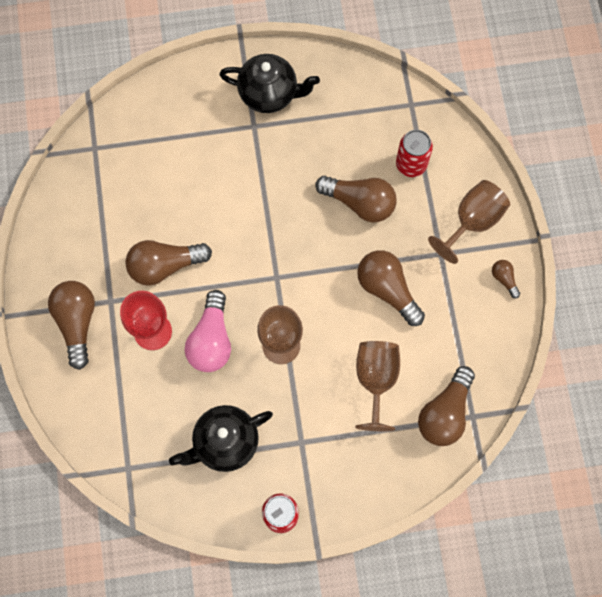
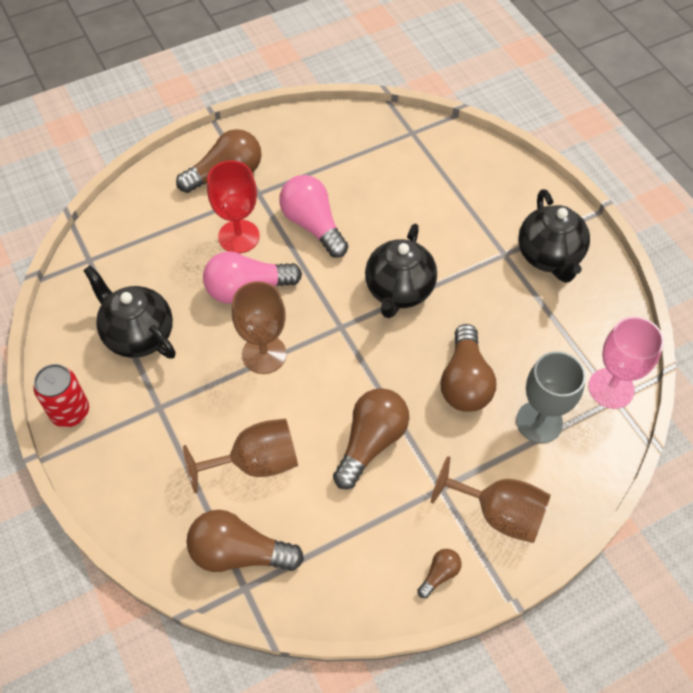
camera: 70 degrees right, 15 degrees down
brown light bulb [125,240,212,286] -> pink light bulb [279,175,348,258]
red can [396,130,433,177] -> grey goblet [516,351,586,443]
none -> black teapot [365,224,437,318]
none -> pink goblet [588,317,664,409]

